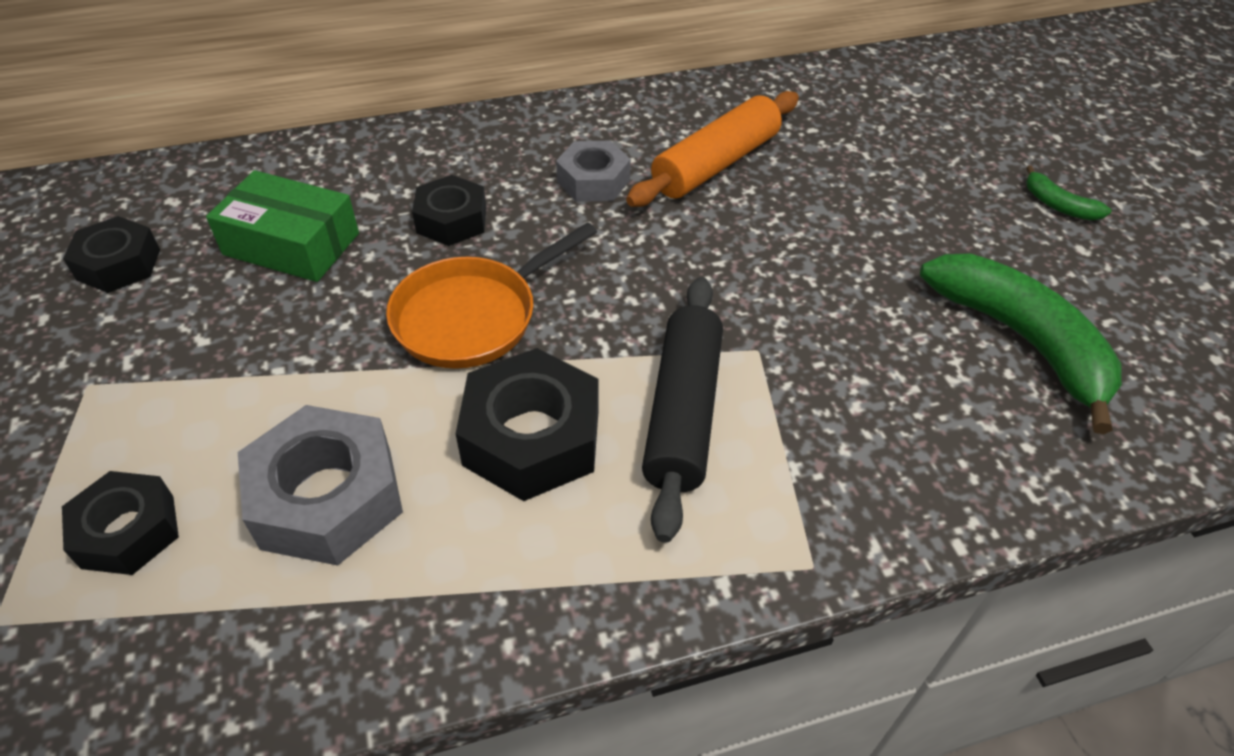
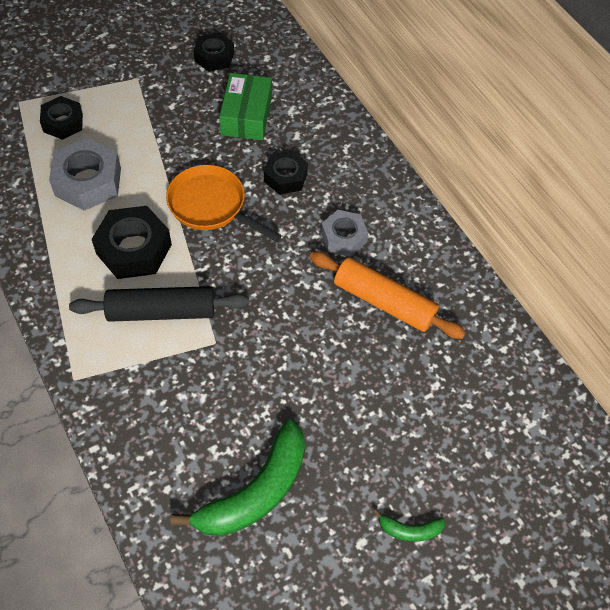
camera: 75 degrees right, 10 degrees up
green banana [1026,165,1111,220] -> green banana turned 120 degrees counterclockwise [373,509,445,542]

